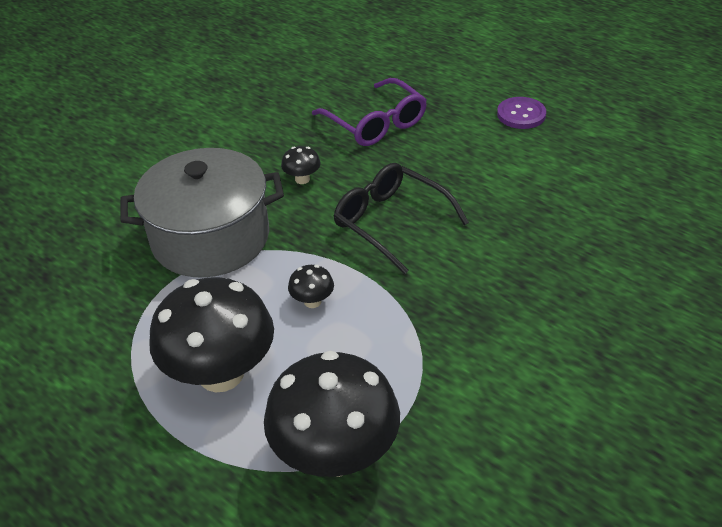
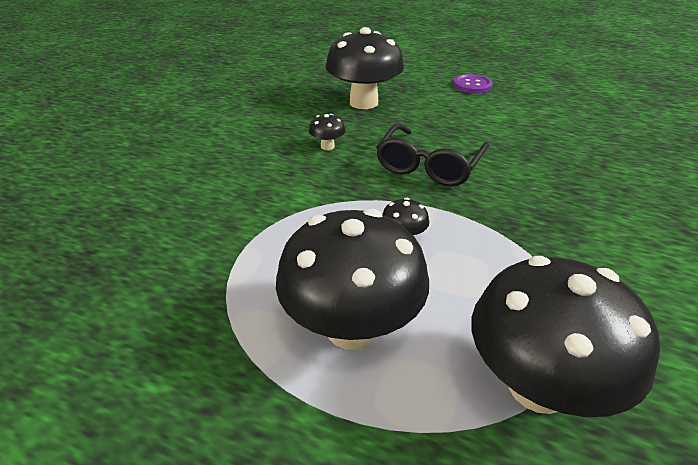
camera: 20 degrees left, 5 degrees down
grey pot [120,148,284,278] -> none
purple glasses [312,78,427,146] -> black mushroom [325,27,404,109]
black glasses [334,163,469,274] -> black glasses turned 90 degrees counterclockwise [376,124,489,186]

